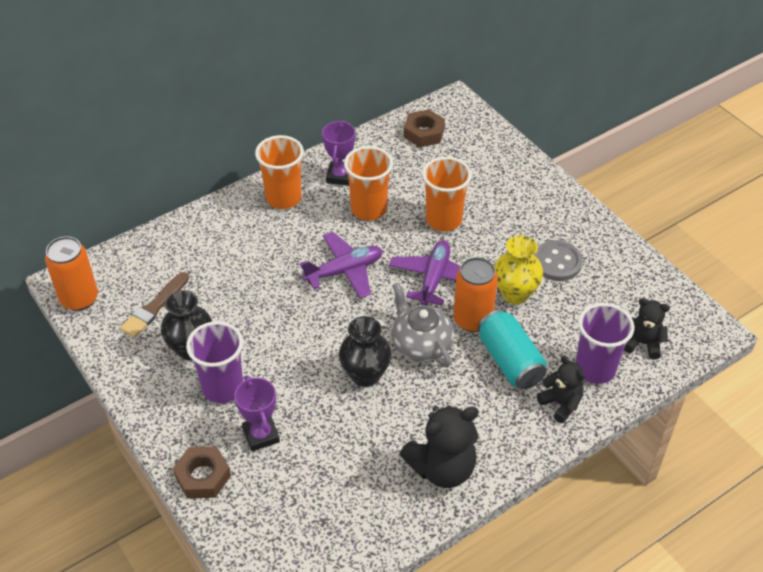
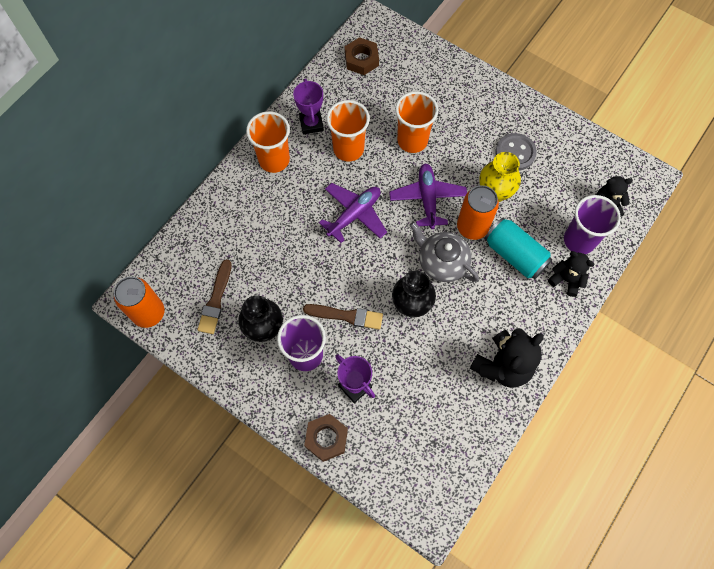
camera: 20 degrees left, 20 degrees up
none -> brown brush [303,304,383,330]

